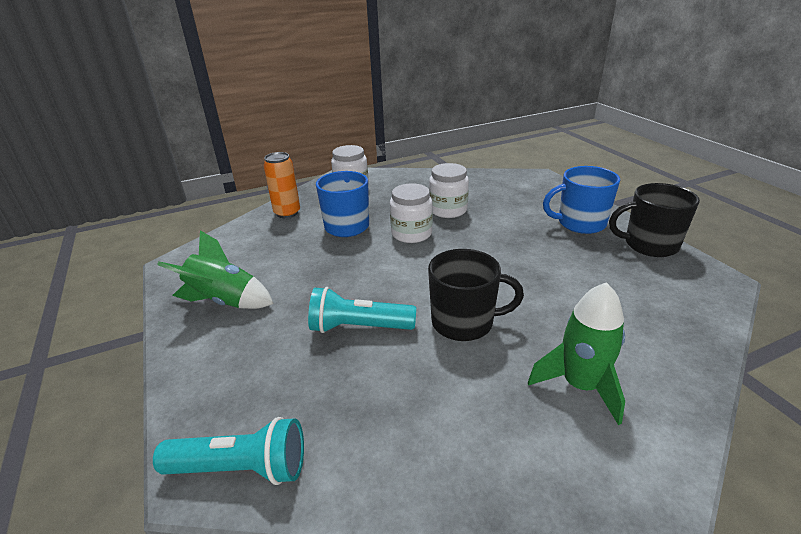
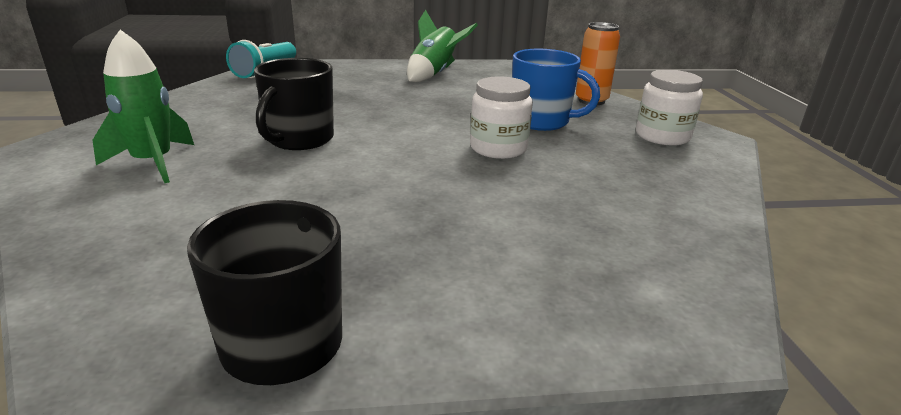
camera: 105 degrees right, 5 degrees down
turquoise flashlight [308,287,416,333] -> none
white jar [429,163,469,218] -> none
blue mug [543,166,620,234] -> none

